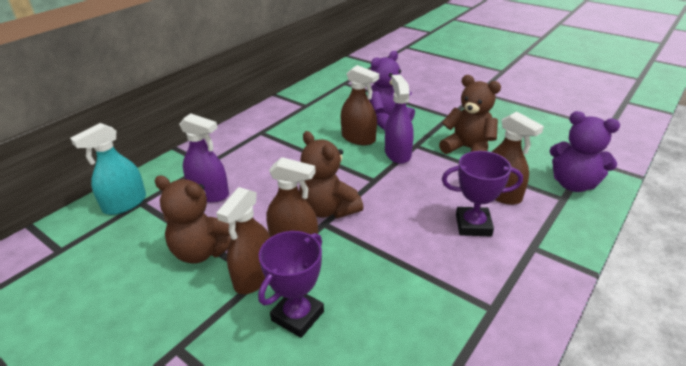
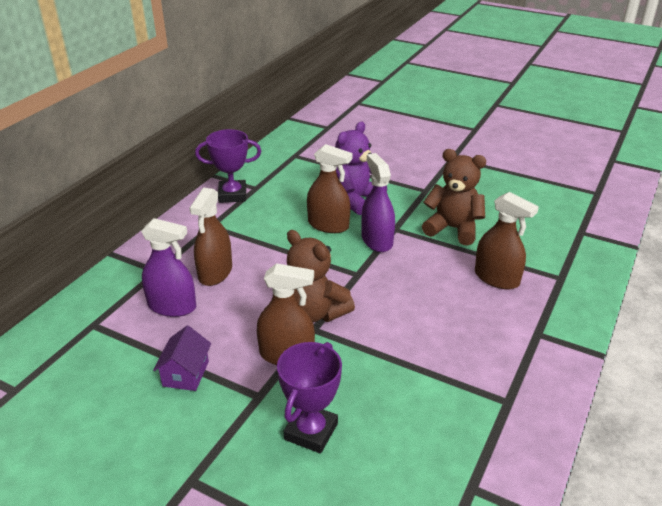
camera: 10 degrees left, 0 degrees up
turquoise spray bottle [70,123,146,215] -> none
brown teddy bear [154,176,231,264] -> purple house [153,326,211,391]
brown spray bottle [216,187,270,294] -> brown spray bottle moved to [190,188,232,286]
purple trophy [442,151,523,236] -> purple trophy moved to [195,129,261,203]
purple teddy bear [550,111,620,192] -> none

